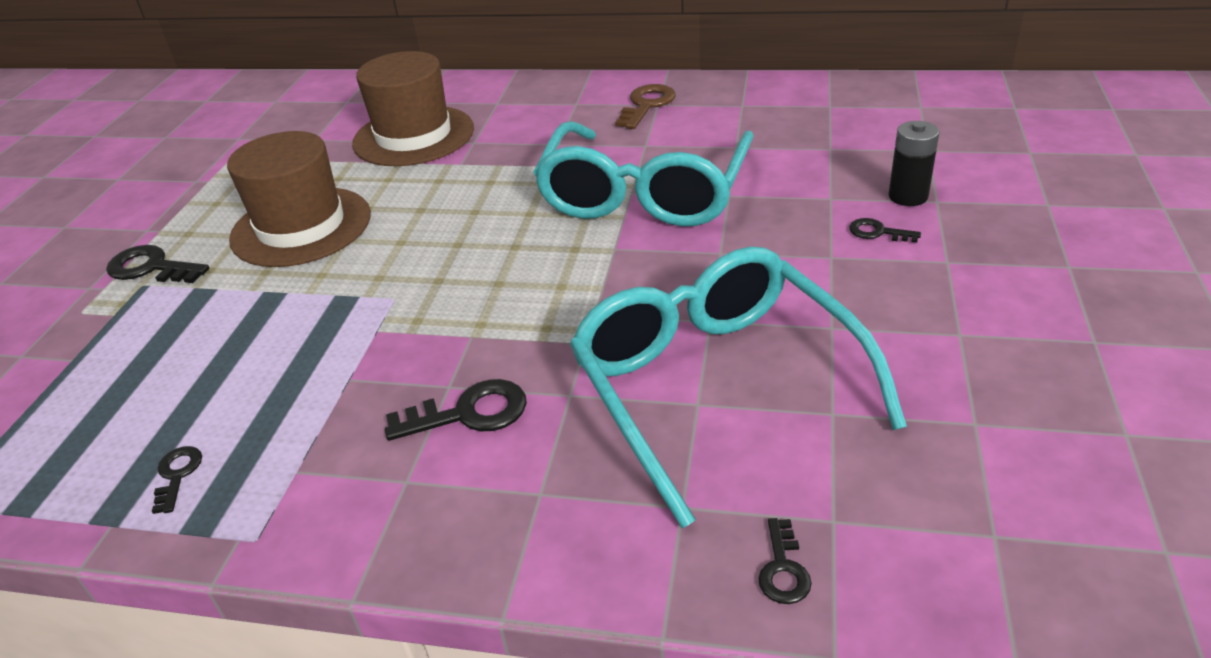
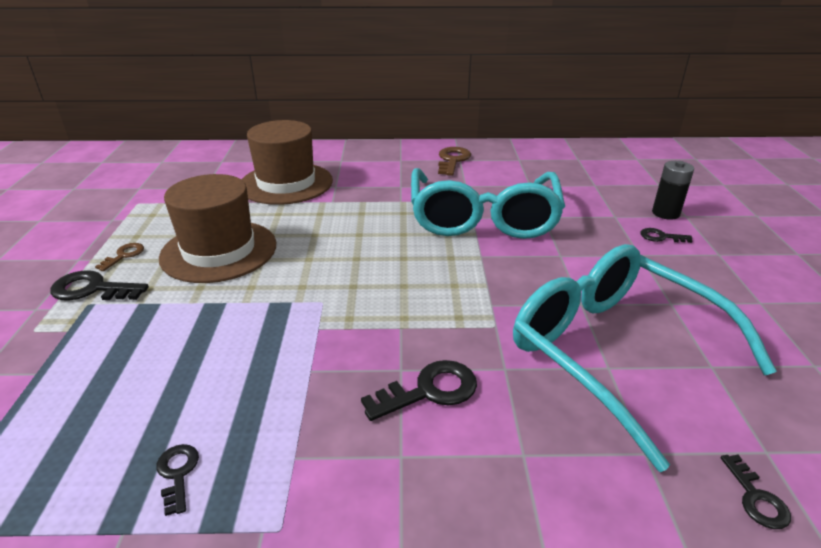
camera: 15 degrees left, 5 degrees down
none -> brown key [95,243,144,271]

